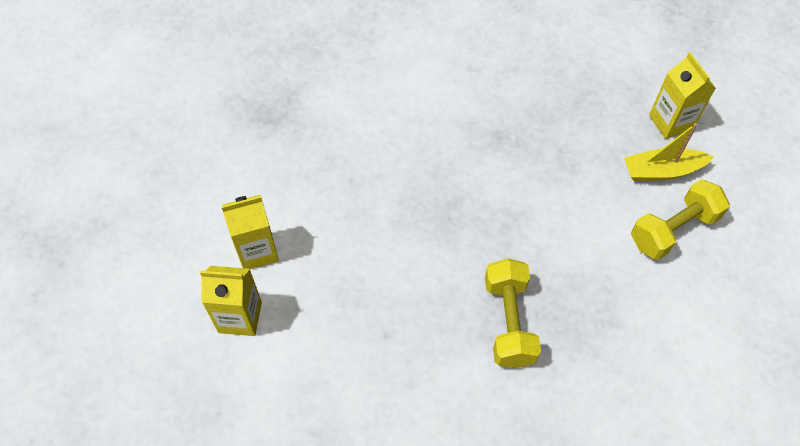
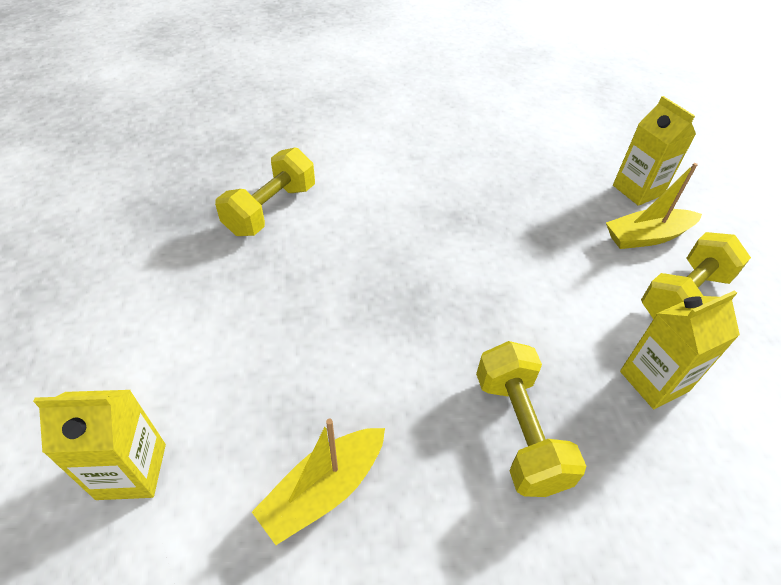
camera: 10 degrees left, 10 degrees down
yellow carton [221,195,279,269] -> yellow carton moved to [620,290,740,409]
none -> yellow dumbbell [215,147,315,236]
none -> yellow boat [252,419,385,545]

